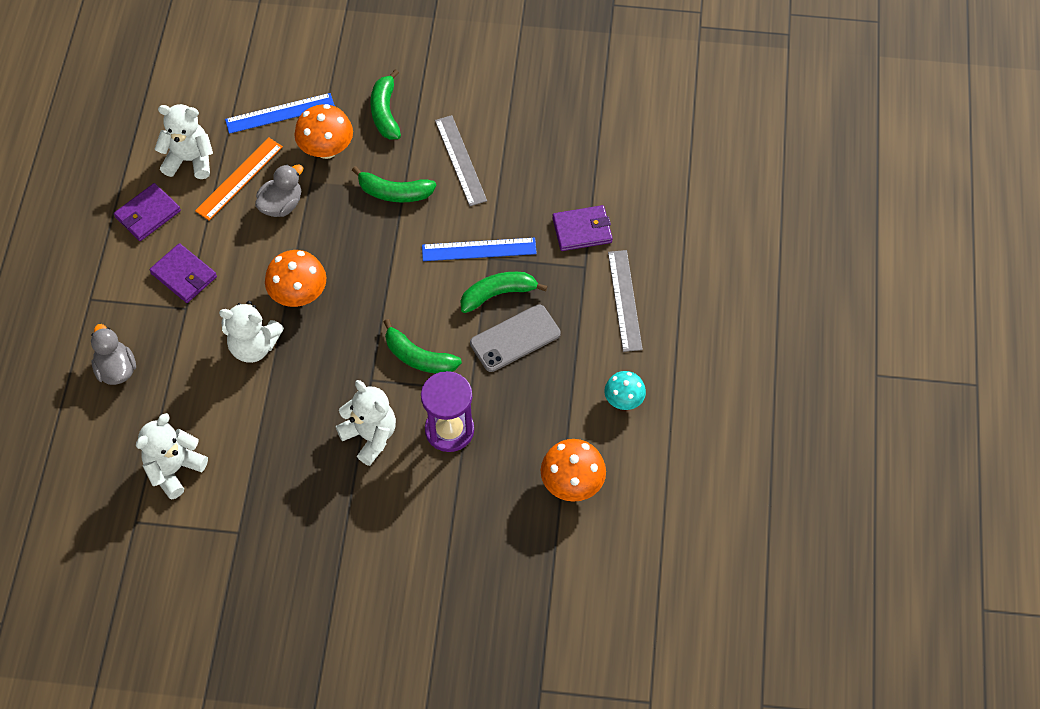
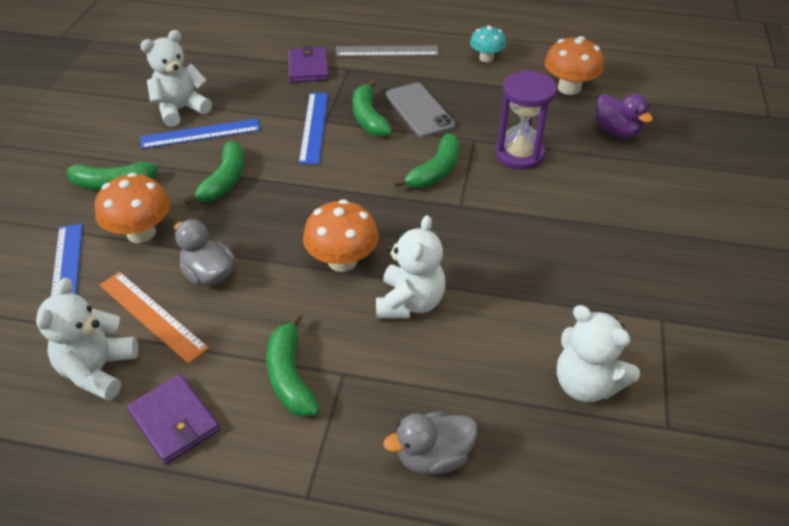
camera: 85 degrees left, 15 degrees down
purple wallet [149,243,217,303] -> green banana [267,313,320,417]
white teddy bear [336,380,396,466] -> white teddy bear moved to [140,30,212,127]
grey ruler [435,115,487,206] -> blue ruler [140,119,260,149]
none -> purple duck [595,94,653,138]

